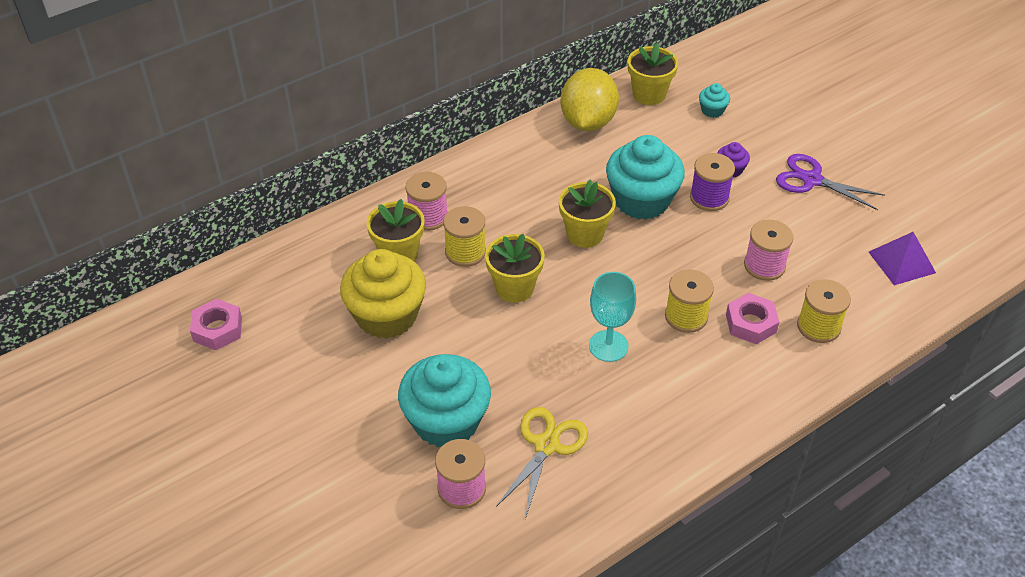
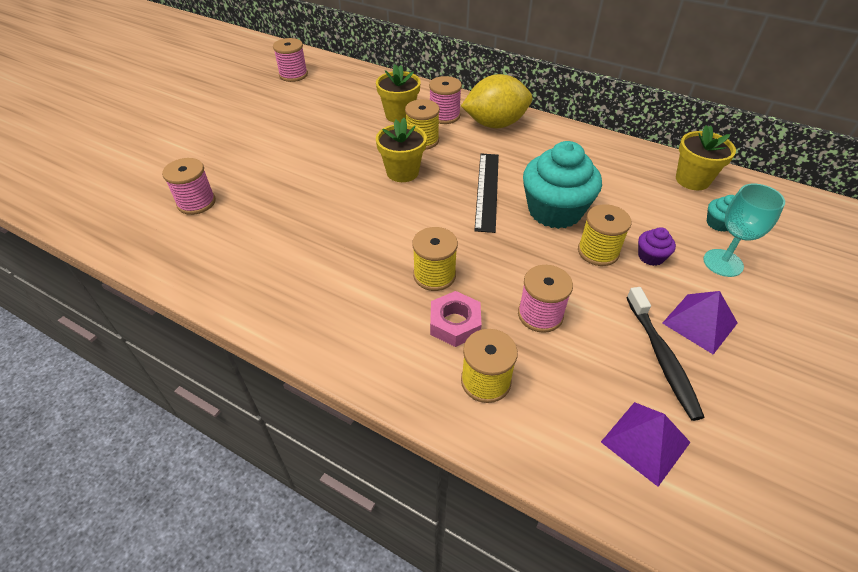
camera: 65 degrees right, 0 degrees up
pink nut [190,299,242,350] -> pink spool [273,38,308,82]
yellow cupcake [340,249,426,339] -> none
turquoise cupcake [398,354,491,447] -> none
yellow scissors [496,407,588,519] -> none
yellow flower pot [559,179,616,248] -> black ruler [474,154,499,233]
yellow lemon [561,68,619,131] -> yellow lemon moved to [461,74,532,128]
turquoise goblet [589,272,636,362] -> turquoise goblet moved to [703,184,785,277]
purple spool [690,153,735,211] -> yellow spool [578,204,631,266]
purple scissors [776,154,885,210] -> purple pyramid [662,291,738,355]
none -> black toothbrush [626,287,705,421]

